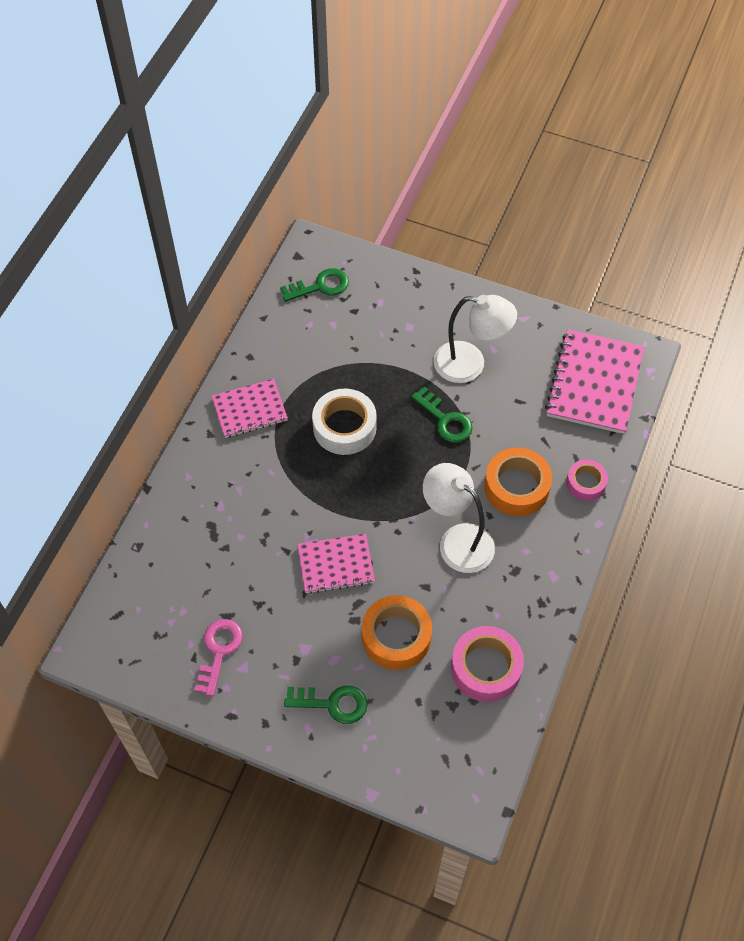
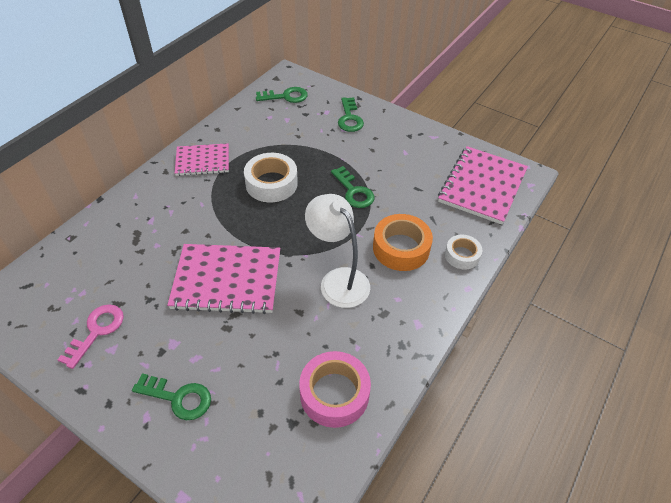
camera: 10 degrees right, 10 degrees down
pink notebook [298,534,375,594] -> pink notebook [167,244,280,314], size x1.61
orange tape [362,595,432,670] -> none
white lamp [434,295,517,383] -> none
pink tape [566,459,608,501] -> white tape [445,235,482,270]
none -> green key [338,97,364,132]

